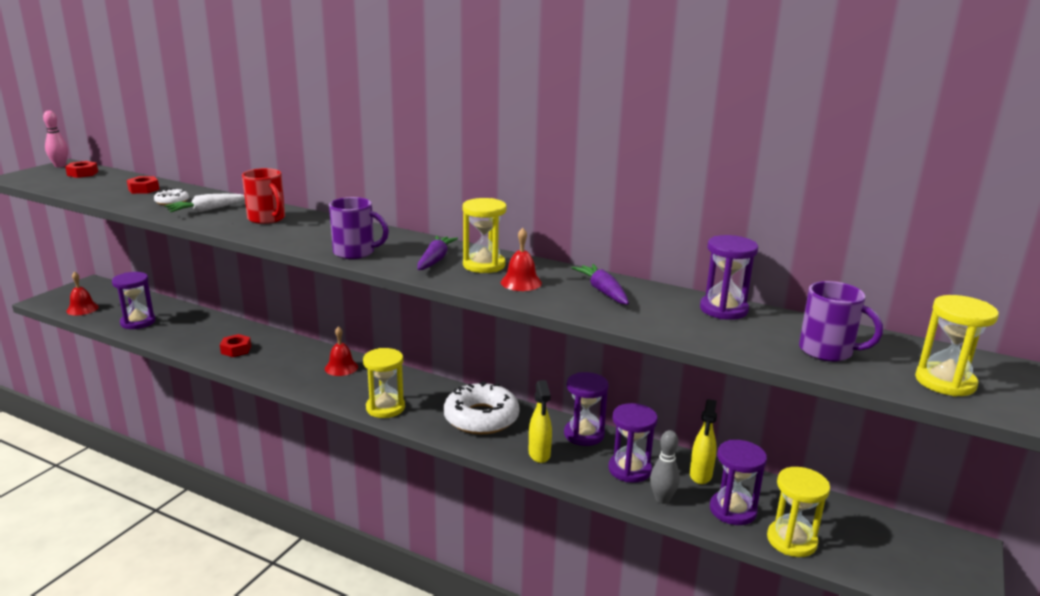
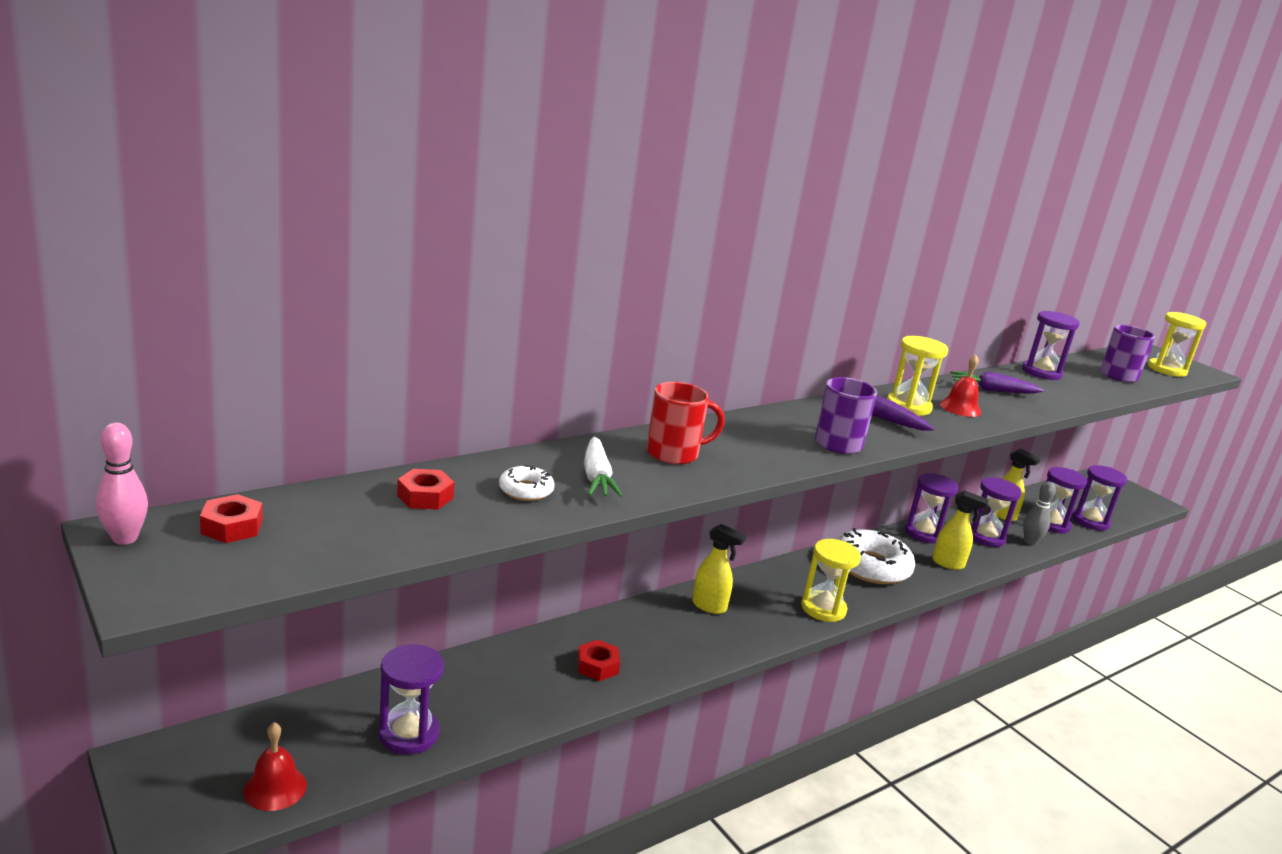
camera: 65 degrees left, 0 degrees up
red bell [325,326,358,376] -> yellow spray bottle [692,524,746,614]
yellow hourglass [767,467,830,557] -> purple hourglass [1072,465,1127,531]

